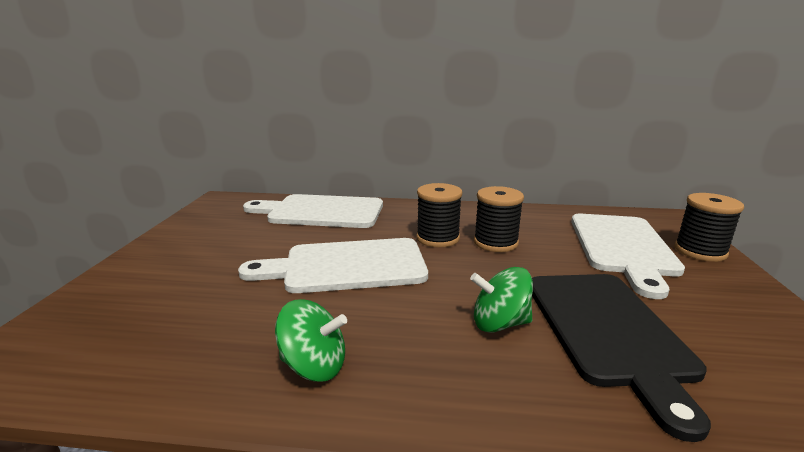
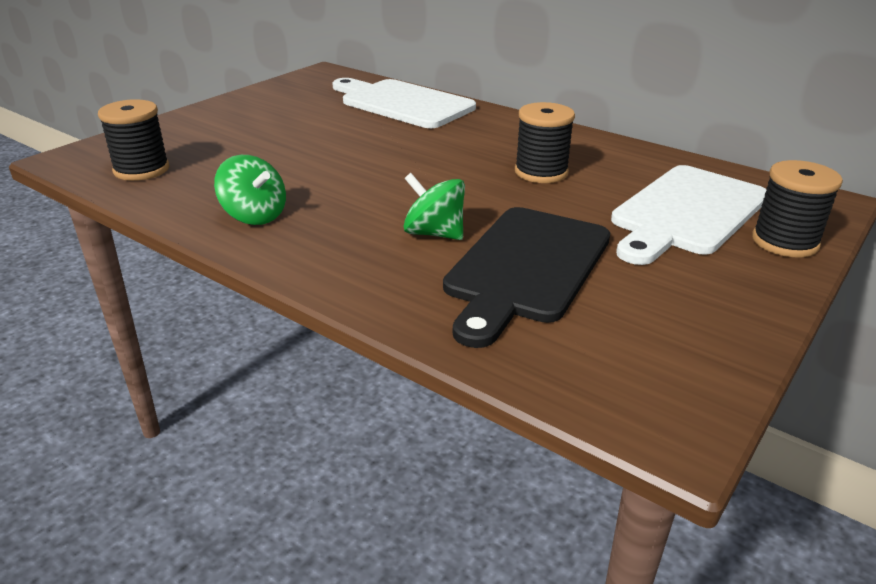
camera: 30 degrees right, 10 degrees up
white cutting board [238,238,428,293] -> none
black spool [416,183,462,247] -> black spool moved to [98,99,169,181]

